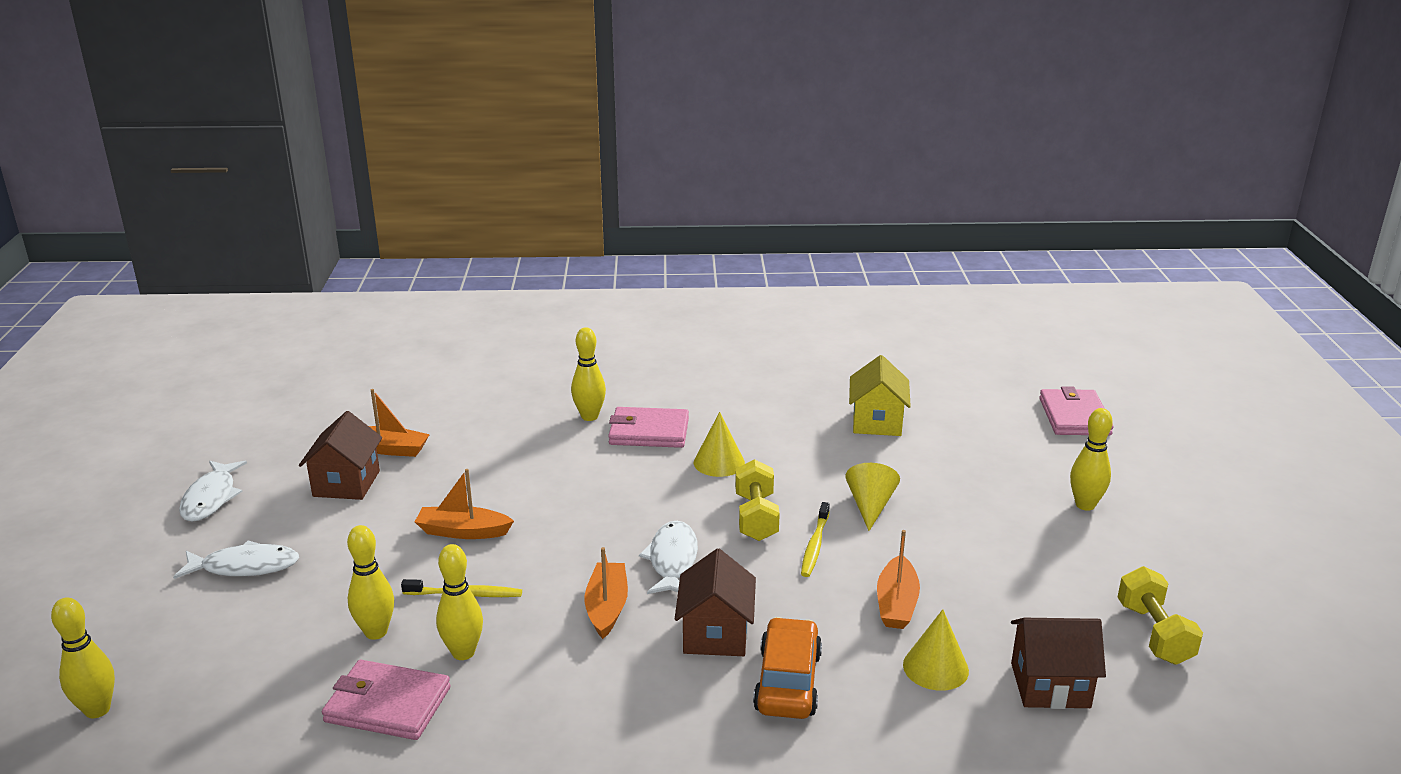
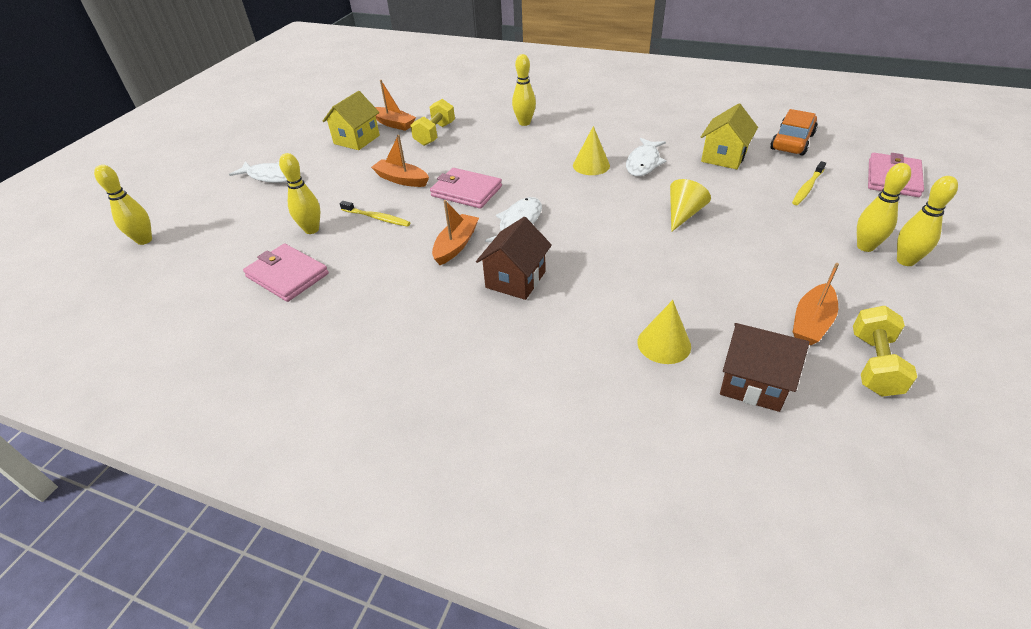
camera: 25 degrees right, 15 degrees up
white fish [179,461,247,522] -> white fish moved to [626,138,666,176]
brown house [299,411,382,500] -> yellow house [323,91,380,150]
yellow bowling pin [436,544,483,660] -> yellow bowling pin moved to [897,176,958,266]
pink wallet [608,407,689,448] -> pink wallet moved to [430,168,502,209]
yellow dumbbell [735,459,780,541] -> yellow dumbbell moved to [410,99,455,146]
orange car [753,617,822,719] -> orange car moved to [770,109,818,156]
yellow toothbrush [801,502,830,577] -> yellow toothbrush moved to [792,161,826,205]
orange boat [877,530,920,629] -> orange boat moved to [793,263,839,345]

